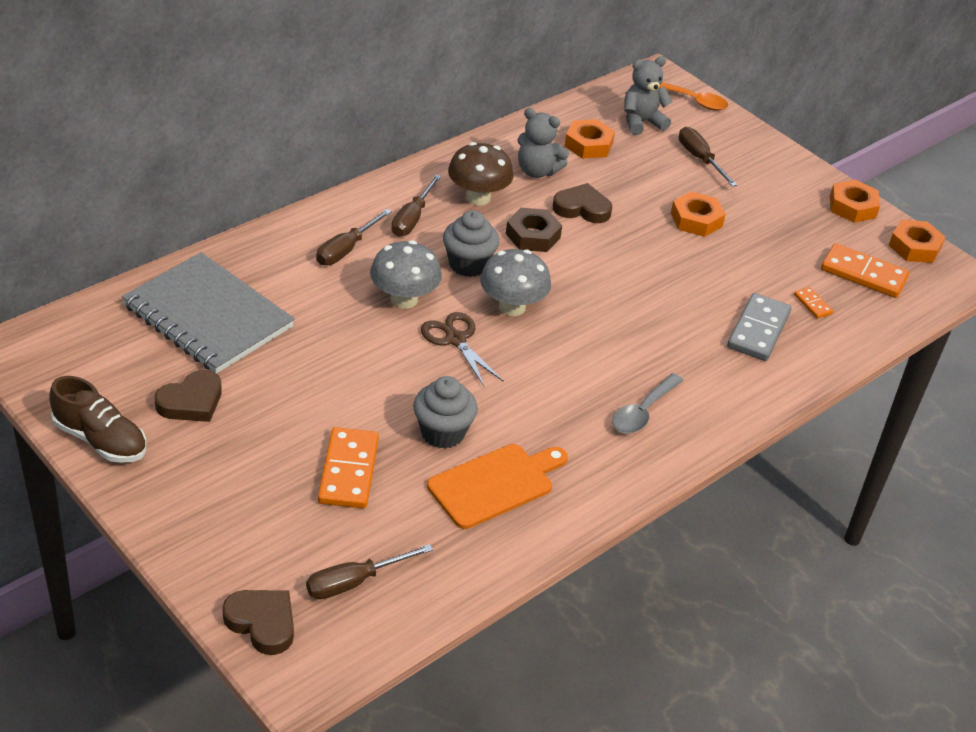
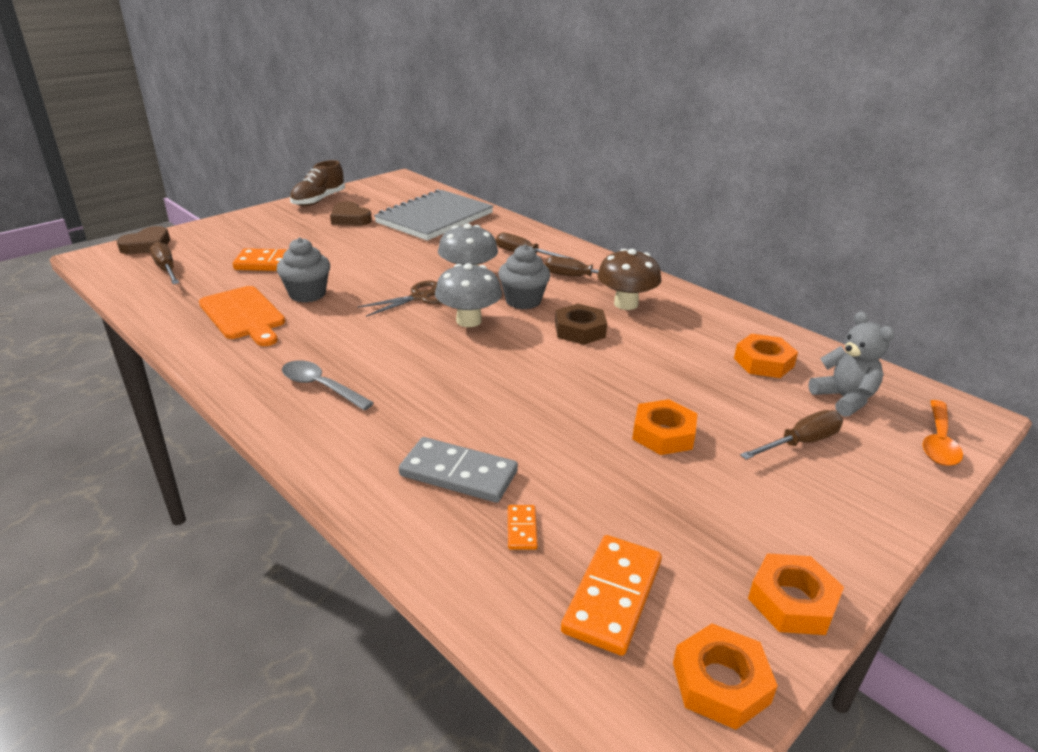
camera: 90 degrees right, 10 degrees down
grey teddy bear [518,108,569,178] -> none
brown heart [553,183,612,223] -> none
orange domino [794,287,833,319] -> orange domino turned 60 degrees counterclockwise [508,505,538,550]

